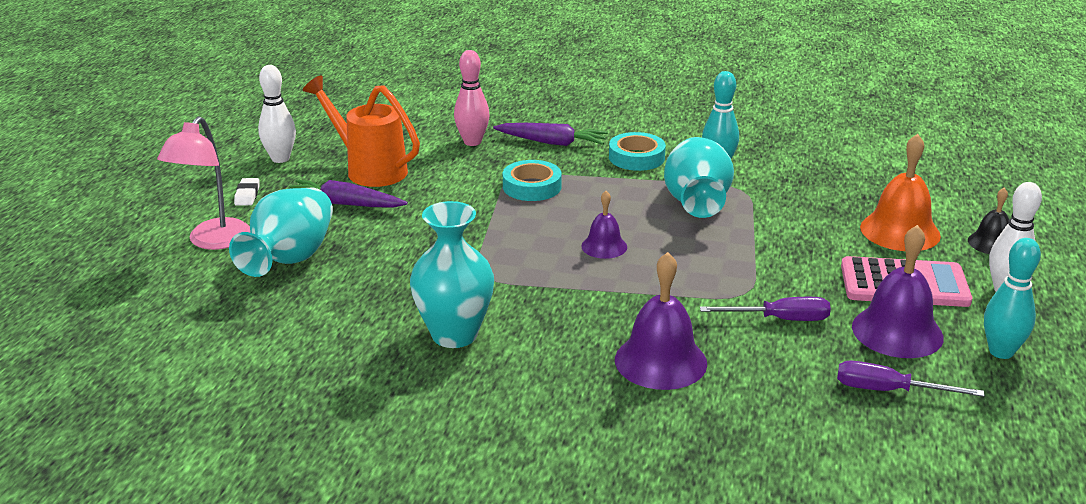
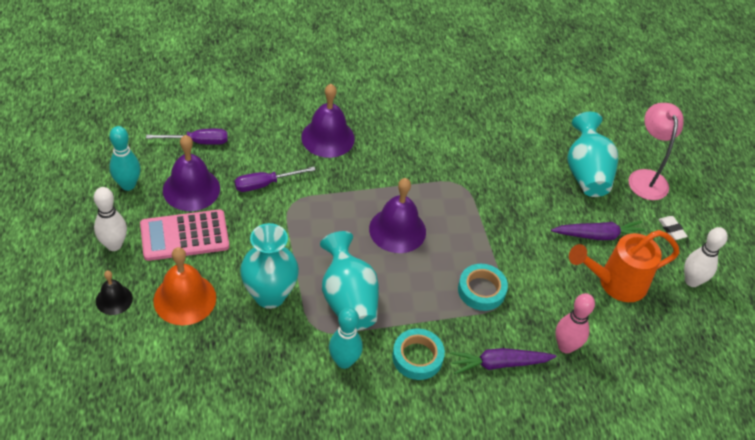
camera: 155 degrees right, 20 degrees up
orange watering can [303,75,420,187] -> orange watering can turned 150 degrees clockwise [569,230,680,302]
turquoise vase [410,201,494,348] -> turquoise vase moved to [240,223,299,309]
purple bell [581,191,627,259] -> purple bell [369,178,426,253], size x1.73

